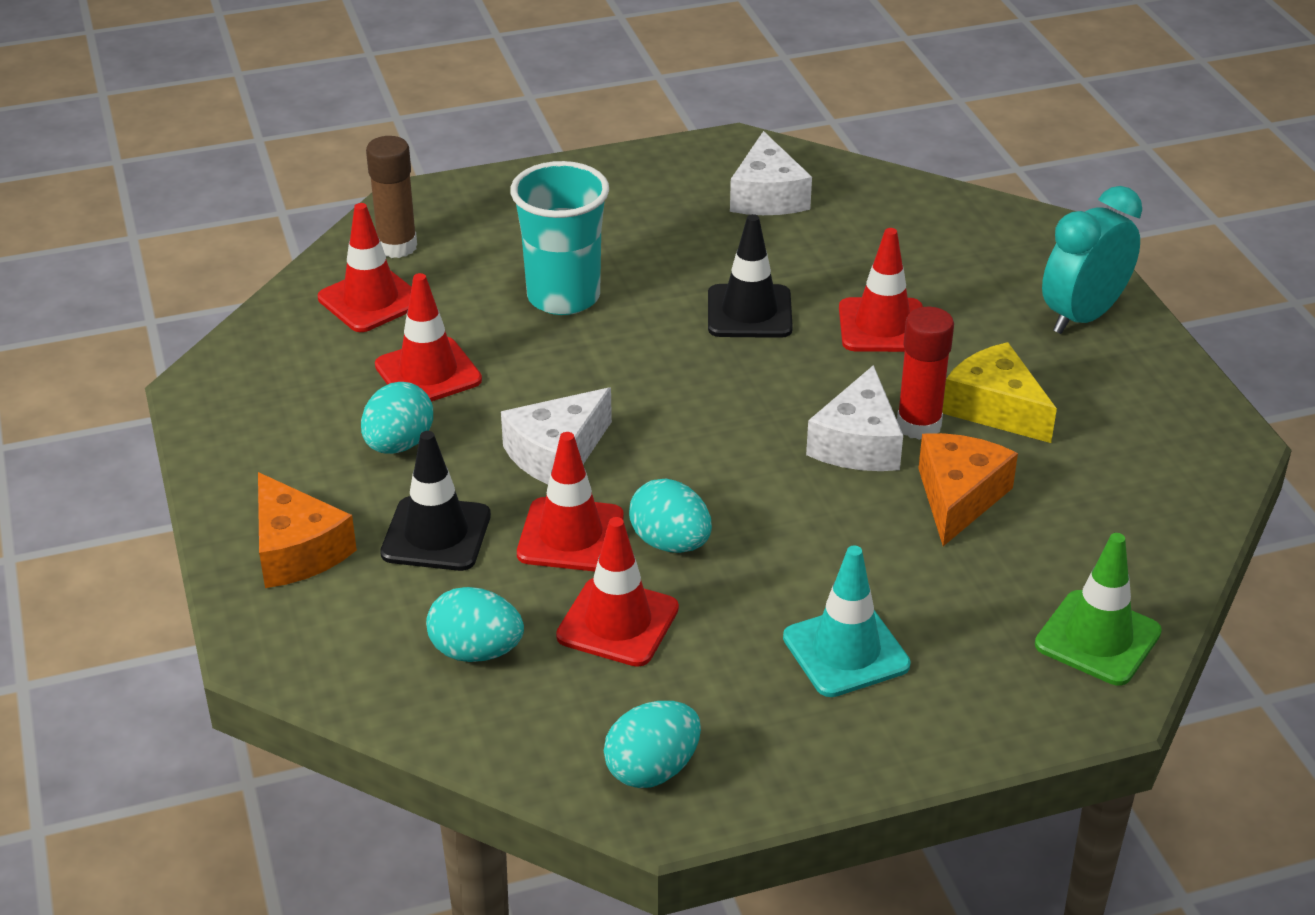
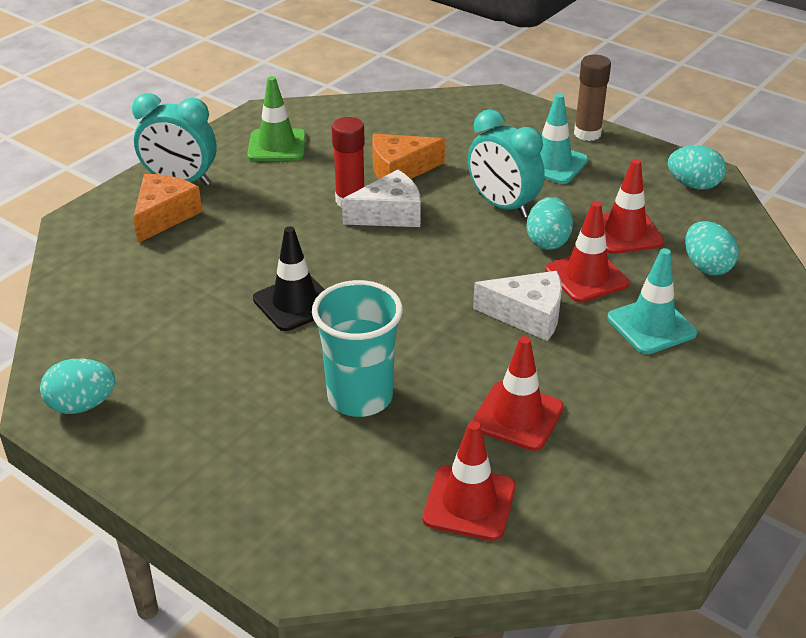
camera: 125 degrees left, 0 degrees up
orange cheese [258,472,357,588] -> orange cheese moved to [133,174,202,243]
turquoise egg [361,382,433,454] -> turquoise egg moved to [40,359,115,414]
brown glue stick [366,136,417,258] -> brown glue stick moved to [574,55,611,141]
black traffic cone [380,431,491,571] -> turquoise traffic cone [607,248,697,354]
white cheese [730,131,812,215] -> none
red traffic cone [839,228,923,352] -> none
yellow cheese [942,342,1057,443] -> none
green traffic cone [1035,533,1162,686] -> green traffic cone moved to [247,76,306,161]
none -> turquoise clock [468,109,545,218]

